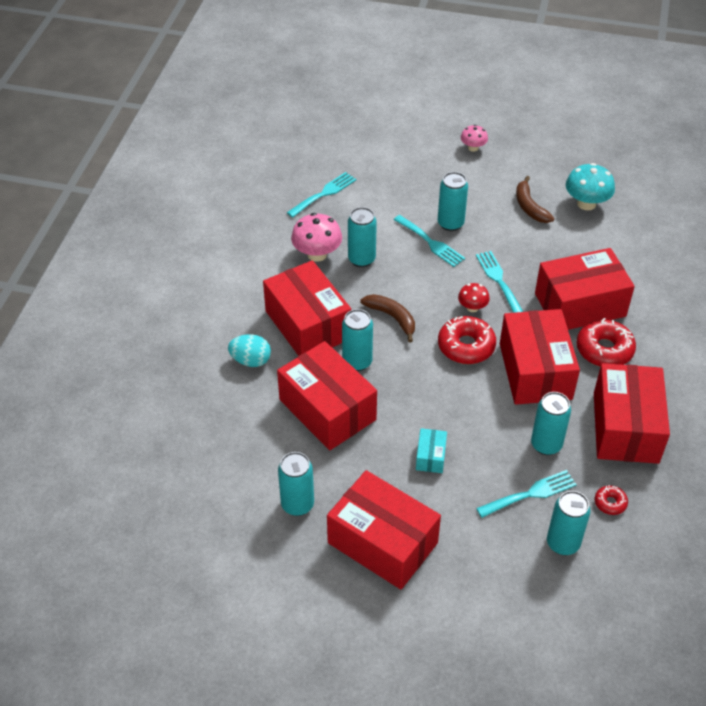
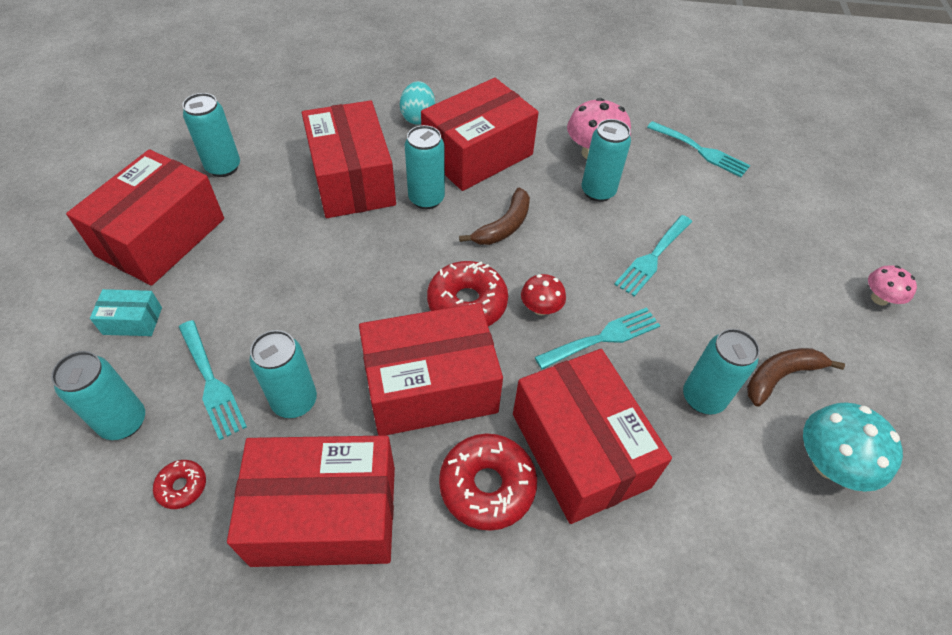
camera: 80 degrees right, 5 degrees up
red box [277,341,377,450] -> red box turned 60 degrees counterclockwise [302,100,396,218]
turquoise box [416,428,447,473] -> turquoise box moved to [90,289,162,336]
turquoise can [438,172,468,231] -> turquoise can moved to [683,329,760,414]

